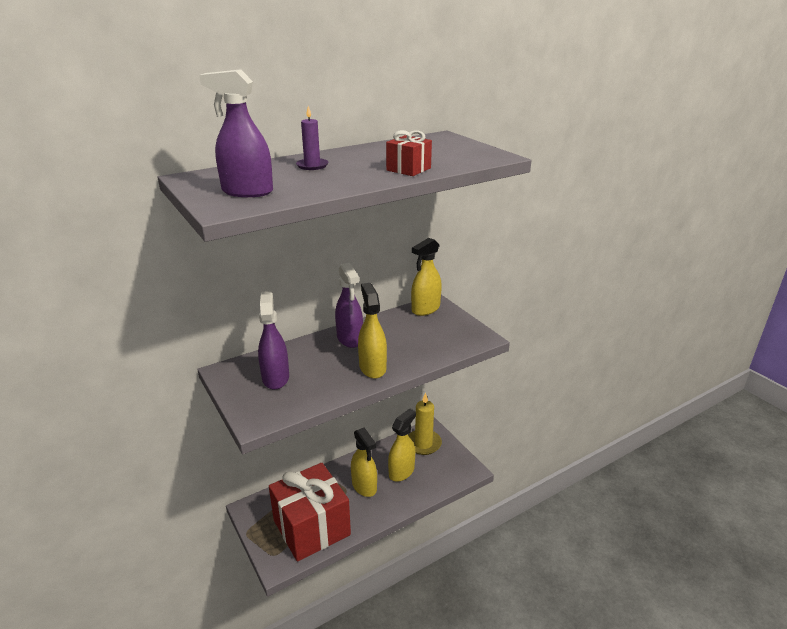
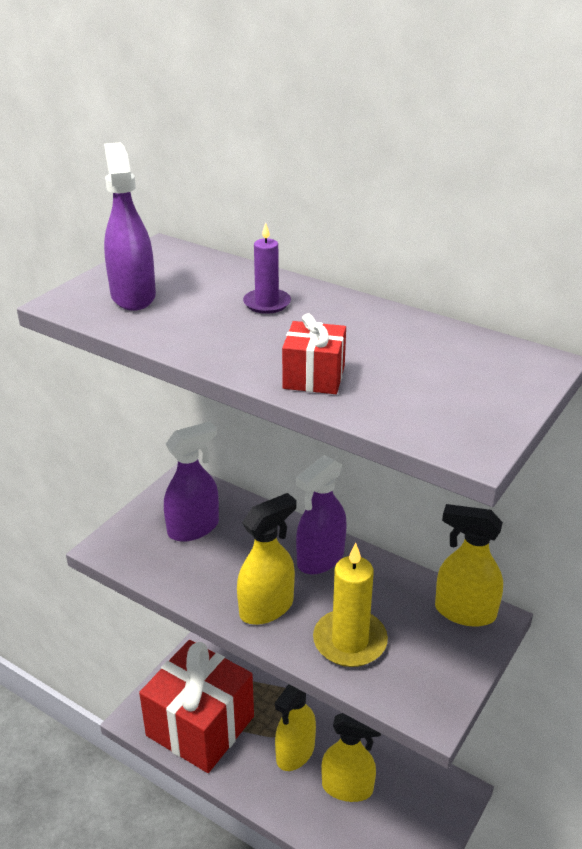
camera: 65 degrees right, 5 degrees up
yellow candle [408,392,442,455] -> yellow candle moved to [313,543,388,667]

